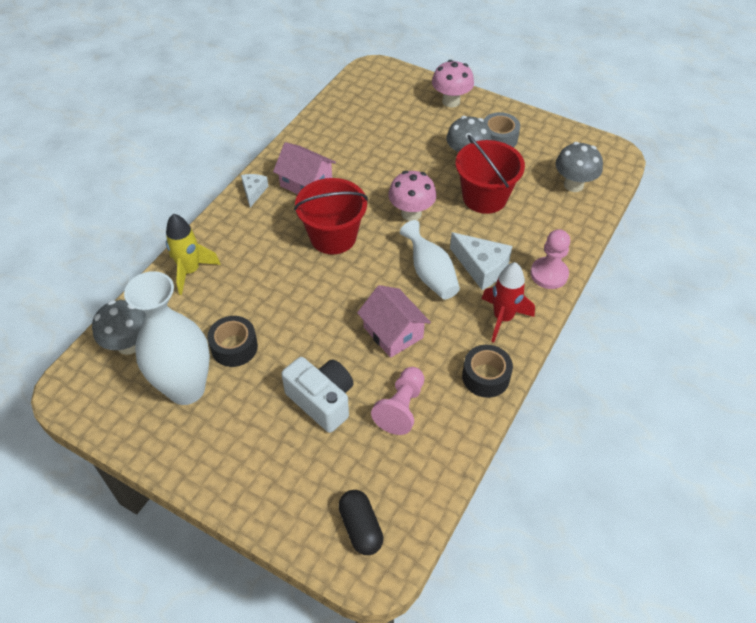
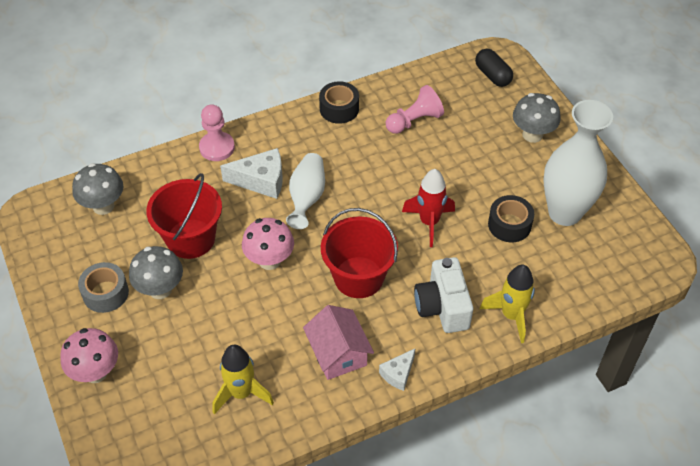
camera: 145 degrees left, 0 degrees up
grey mushroom [92,300,146,355] -> grey mushroom moved to [513,93,561,143]
white camera [281,357,353,433] -> white camera moved to [414,257,473,333]
black capsule [339,490,383,555] -> black capsule turned 45 degrees counterclockwise [475,49,513,87]
pink house [357,285,431,358] -> none
white cheese [450,232,512,290] -> white cheese turned 105 degrees clockwise [220,148,283,199]
red rocket [481,262,535,343] -> red rocket moved to [402,169,455,247]
none -> yellow rocket [213,345,274,414]

